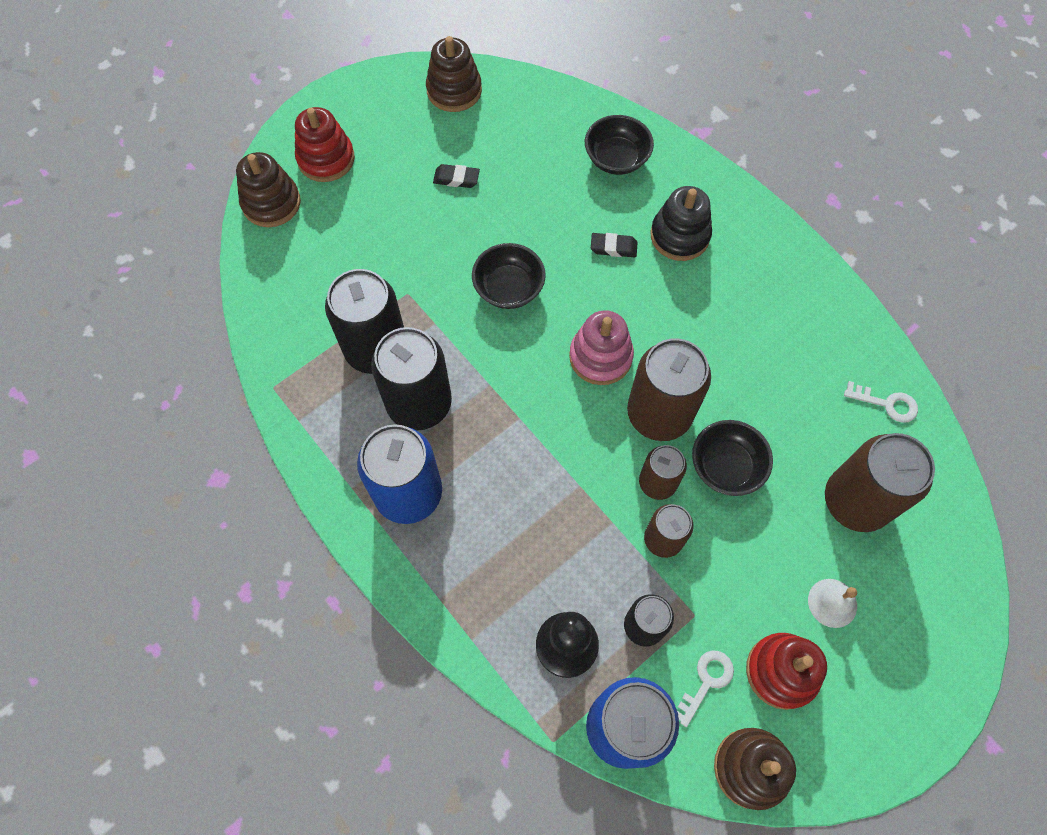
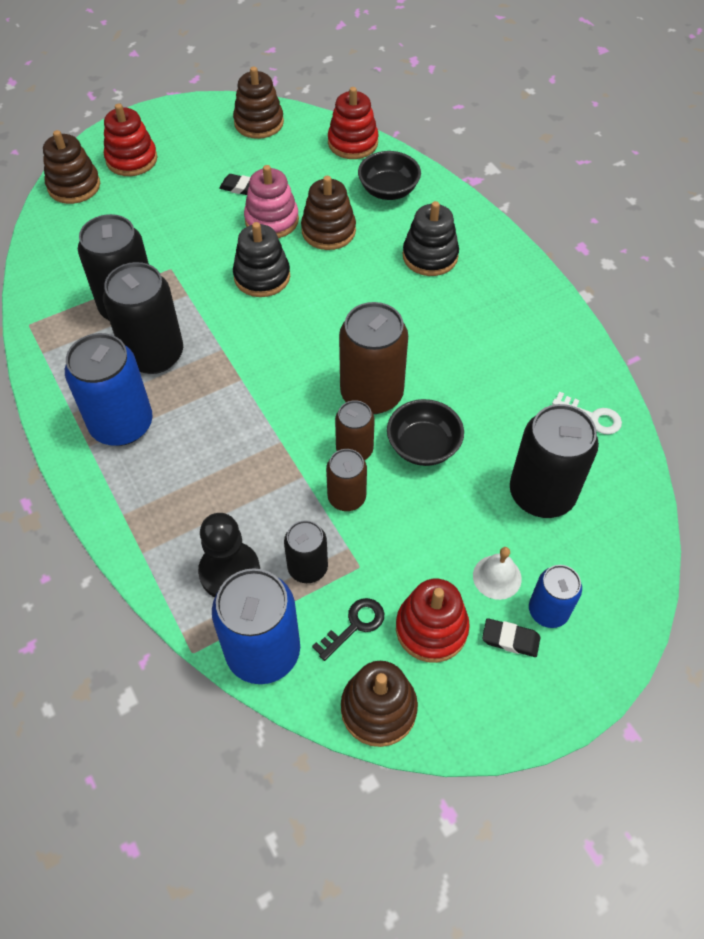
camera: 10 degrees right, 10 degrees down
black bowl [472,243,546,309] -> black stacking toy [233,222,290,297]
pink stacking toy [569,310,634,385] -> pink stacking toy moved to [244,165,299,238]
black eraser [591,233,638,257] -> black eraser moved to [482,618,541,657]
white key [677,650,734,727] -> black key [312,598,384,661]
brown can [825,433,935,532] -> black can [510,404,599,518]
none -> brown stacking toy [301,176,356,250]
none -> red stacking toy [328,87,379,159]
none -> blue can [529,565,582,628]

